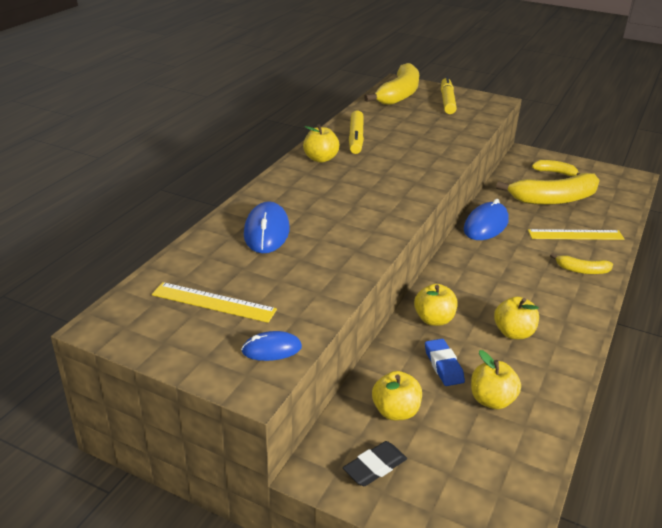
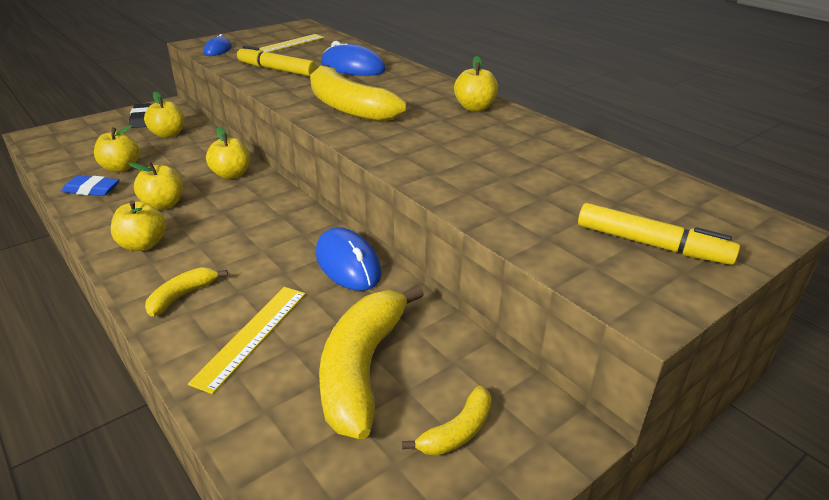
camera: 115 degrees right, 0 degrees up
yellow marker [349,110,364,154] -> yellow marker moved to [237,45,317,76]
yellow banana [364,63,419,105] -> yellow banana moved to [310,65,406,122]
blue eraser [425,339,465,386] -> blue eraser moved to [61,175,119,196]
none -> yellow apple [111,200,166,251]

